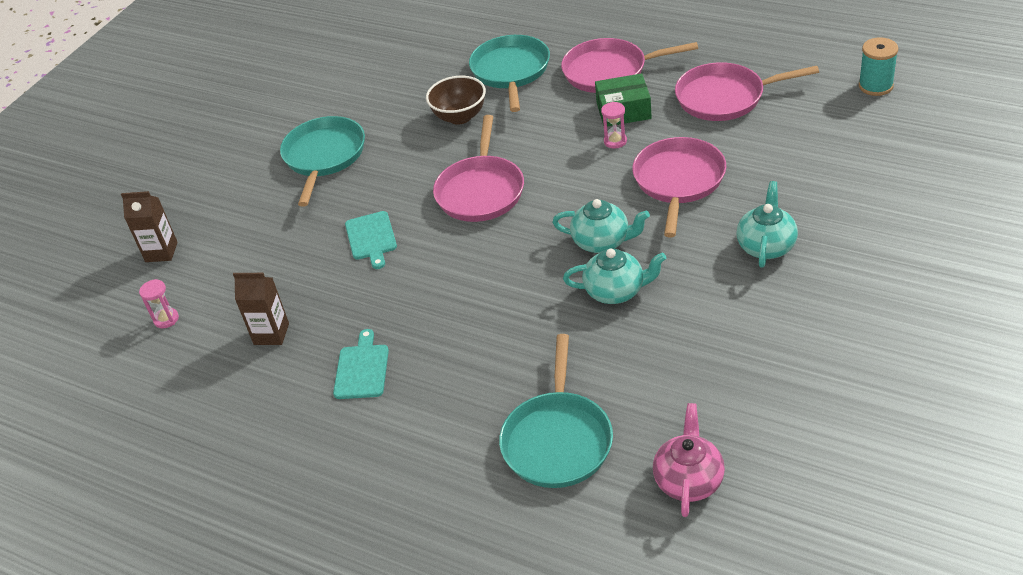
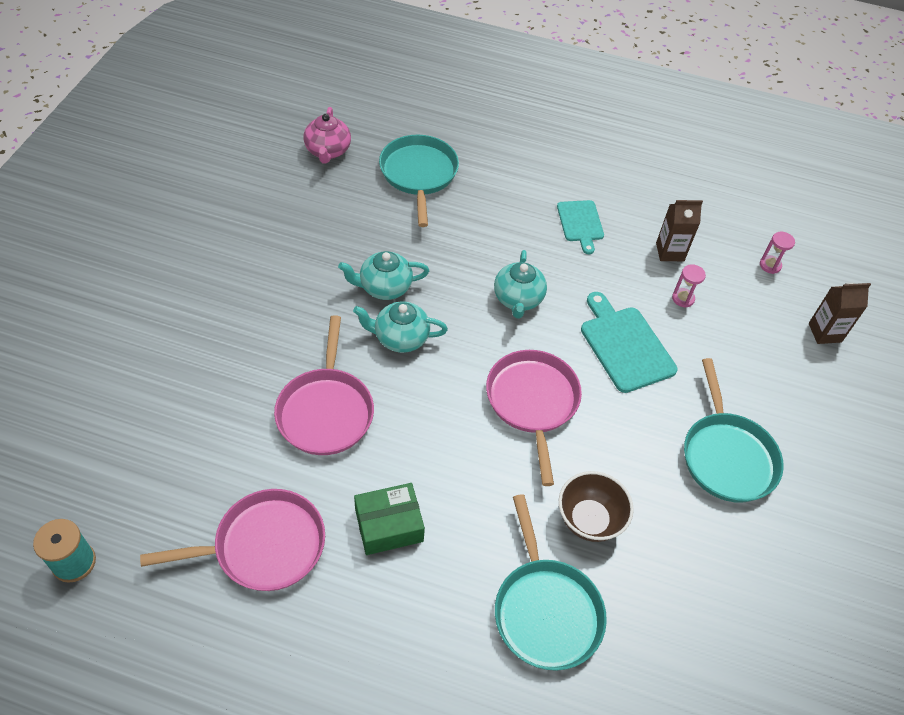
camera: 160 degrees right, 10 degrees up
turquoise cutting board [345,211,397,269] -> turquoise cutting board [581,292,678,393], size x1.55
pink pan [561,38,698,93] -> none
pink hourglass [601,102,627,149] -> pink hourglass moved to [672,264,706,308]
turquoise teapot [737,181,798,268] -> turquoise teapot moved to [494,250,547,319]

